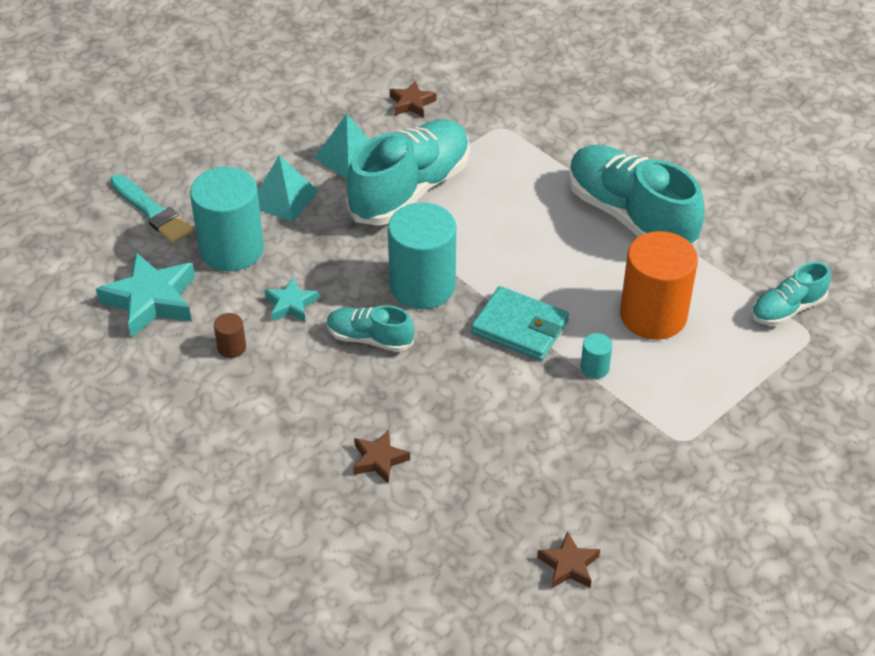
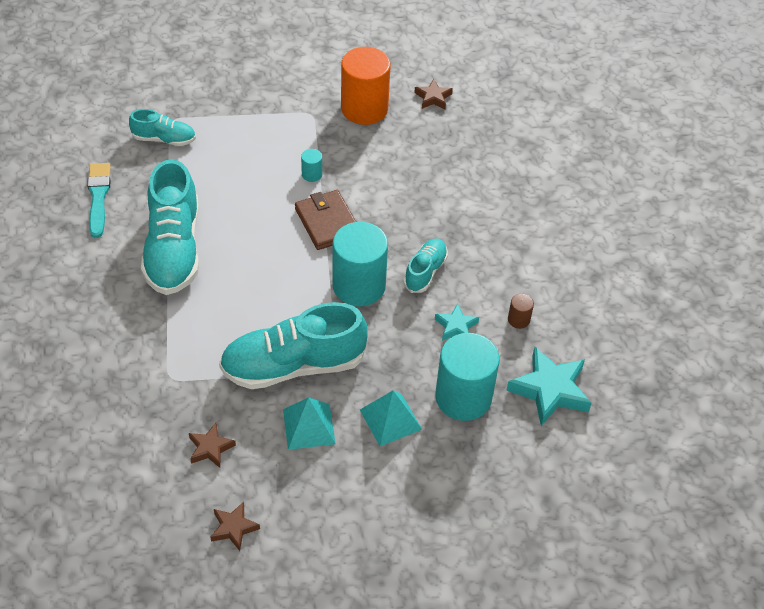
camera: 145 degrees left, 5 degrees up
turquoise brush [110,174,193,243] -> turquoise brush moved to [87,163,111,238]
turquoise shoe [327,305,414,352] -> turquoise shoe turned 120 degrees counterclockwise [404,238,448,293]
brown star [353,430,410,484] -> brown star moved to [211,502,260,551]
turquoise wallet [471,286,569,361] -> brown wallet [295,190,356,250]
orange cylinder [620,231,698,340] -> orange cylinder moved to [341,47,391,125]

